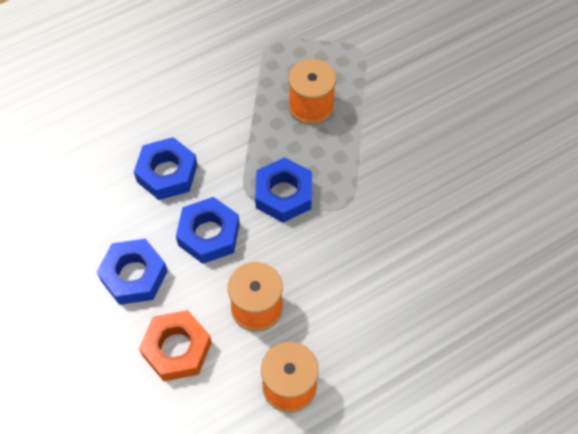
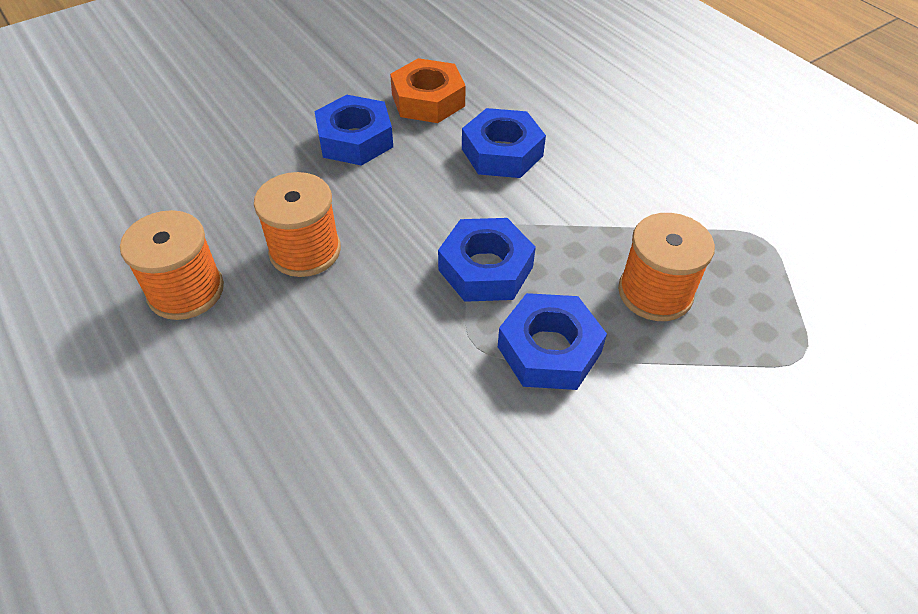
camera: 85 degrees right, 10 degrees down
orange nut [139,310,212,381] -> orange nut moved to [390,58,466,123]
blue nut [176,197,240,264] -> blue nut moved to [498,293,607,390]

